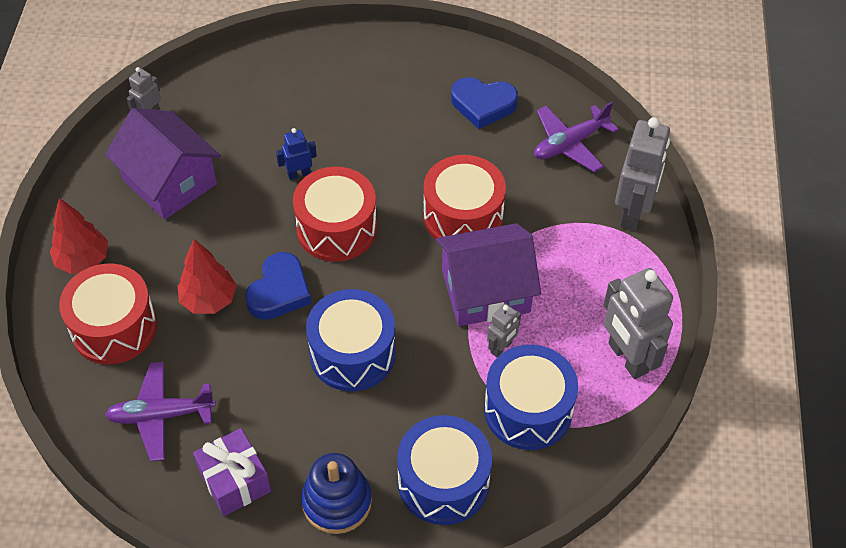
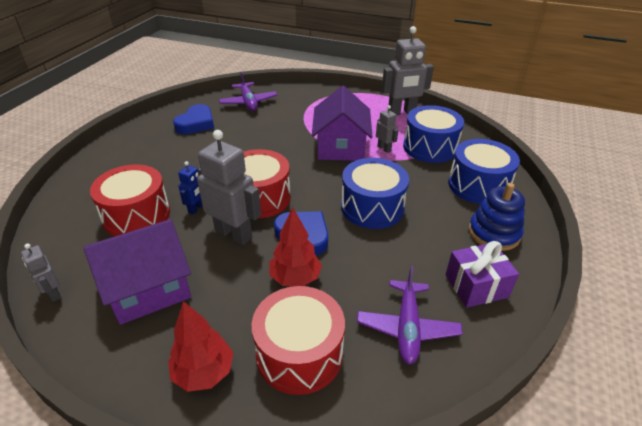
camera: 75 degrees left, 15 degrees down
blue robot [276,128,317,180] -> blue robot turned 150 degrees counterclockwise [178,161,202,215]
red drum [423,155,506,240] -> red drum moved to [90,164,170,236]
grey robot [615,117,670,231] -> grey robot moved to [197,130,261,245]

